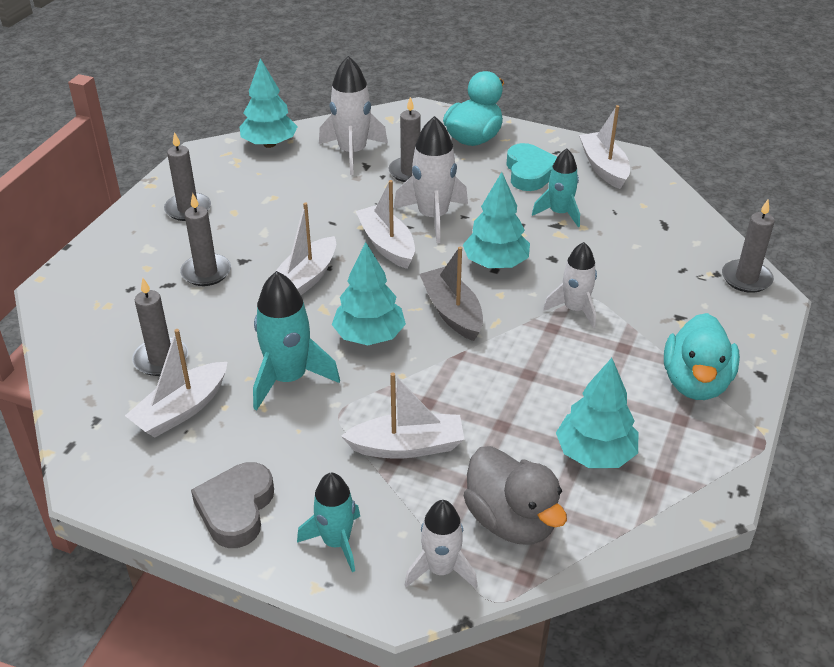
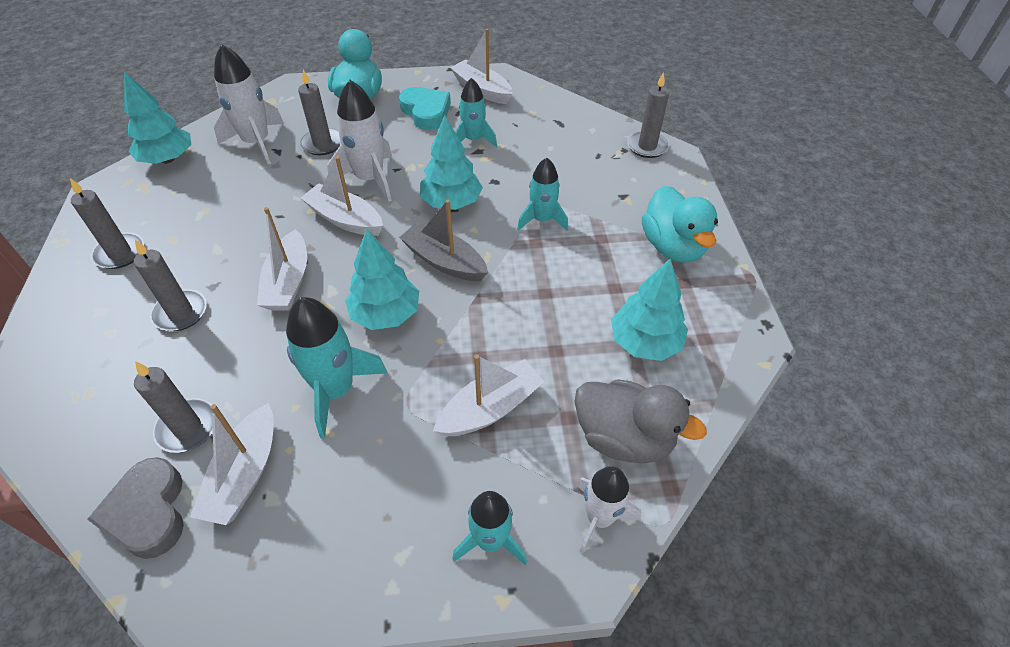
camera: 30 degrees left, 10 degrees up
grey heart [191,462,274,548] -> grey heart moved to [87,457,184,559]
white rocket [543,242,597,328] -> turquoise rocket [517,158,568,231]

